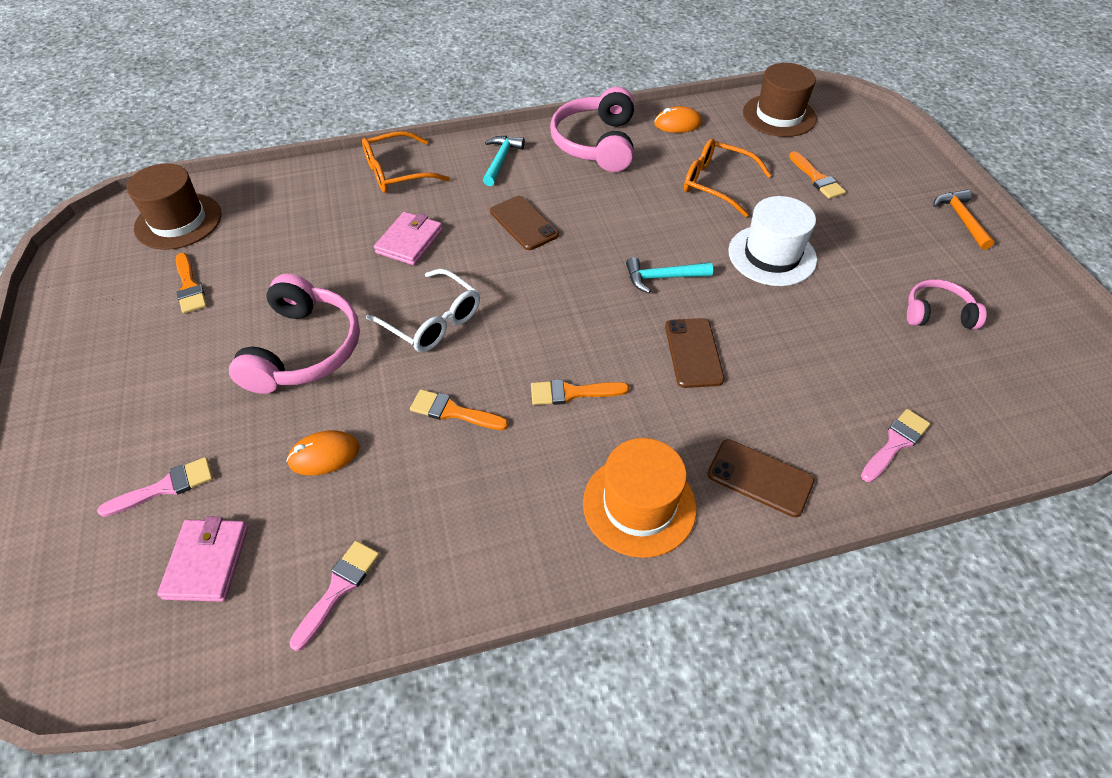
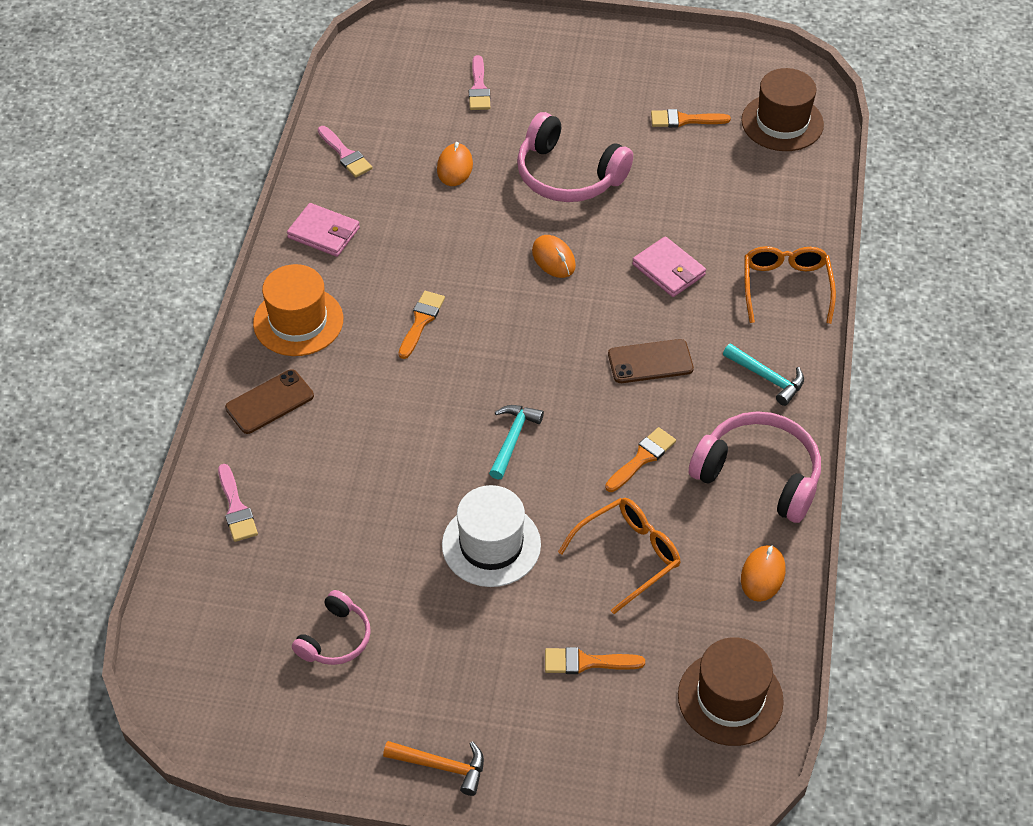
camera: 115 degrees right, 0 degrees up
pink wallet [157,516,248,602] -> pink wallet moved to [287,203,360,257]
white glasses [366,269,480,352] -> orange mouse [532,235,576,278]
orange brush [410,389,509,430] -> orange brush moved to [605,427,676,492]
brown phone [665,318,725,388] -> none

